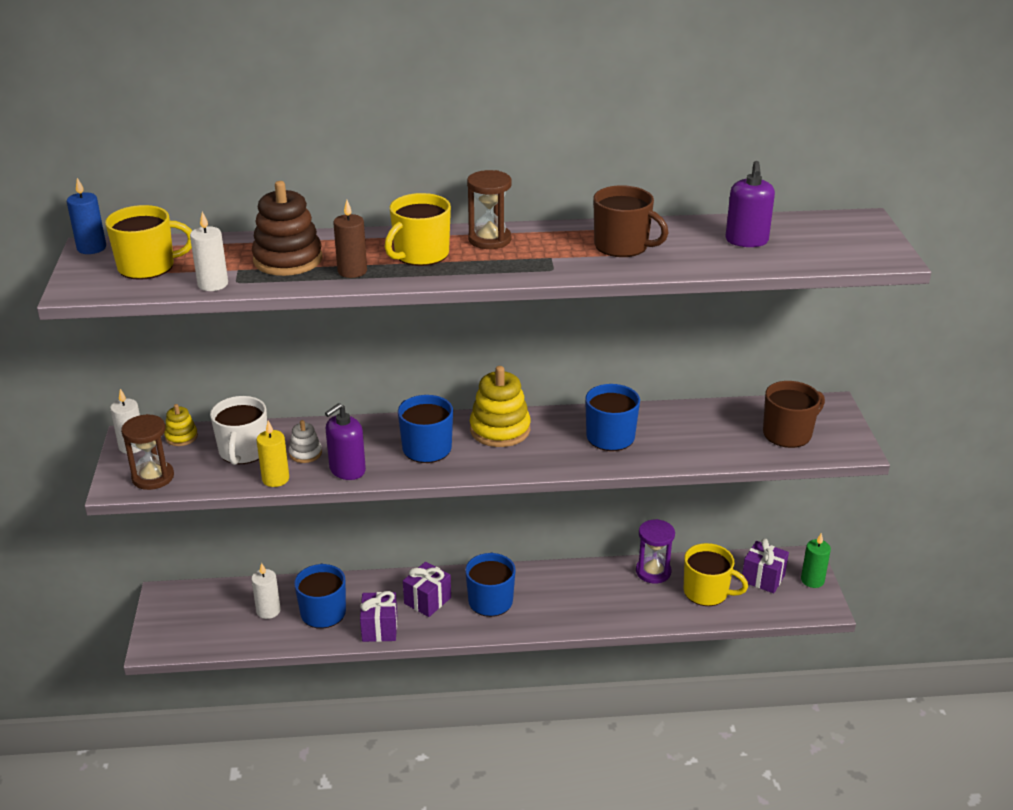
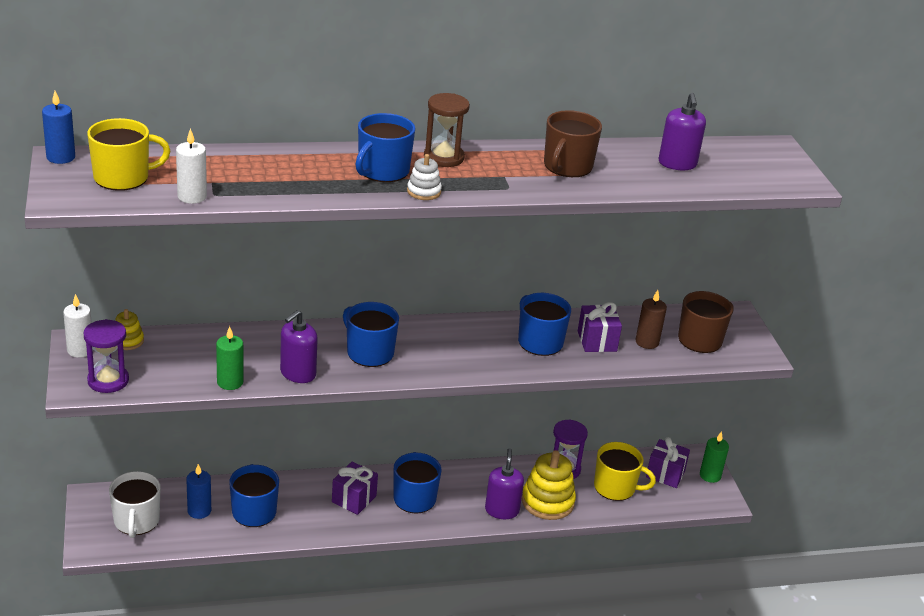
camera: 10 degrees left, 0 degrees up
brown hourglass [121,414,174,490] -> purple hourglass [83,319,129,393]
white mug [210,396,267,465] -> white mug moved to [109,471,160,538]
white candle [251,563,281,619] -> blue candle [186,464,211,519]
brown stacking toy [252,181,323,276] -> none
yellow candle [257,421,289,487] -> green candle [216,326,244,390]
white stacking toy [289,420,322,463] -> white stacking toy moved to [407,154,442,200]
brown candle [333,200,367,278] -> brown candle moved to [635,290,667,349]
purple gift [360,591,397,642] -> purple gift moved to [578,302,622,352]
yellow mug [385,193,451,266] -> blue mug [356,113,415,182]
yellow stacking toy [470,366,531,447] -> yellow stacking toy moved to [522,450,576,520]
brown mug [593,185,668,257] -> brown mug turned 90 degrees clockwise [544,110,602,177]
none -> purple soap dispenser [485,448,524,519]

